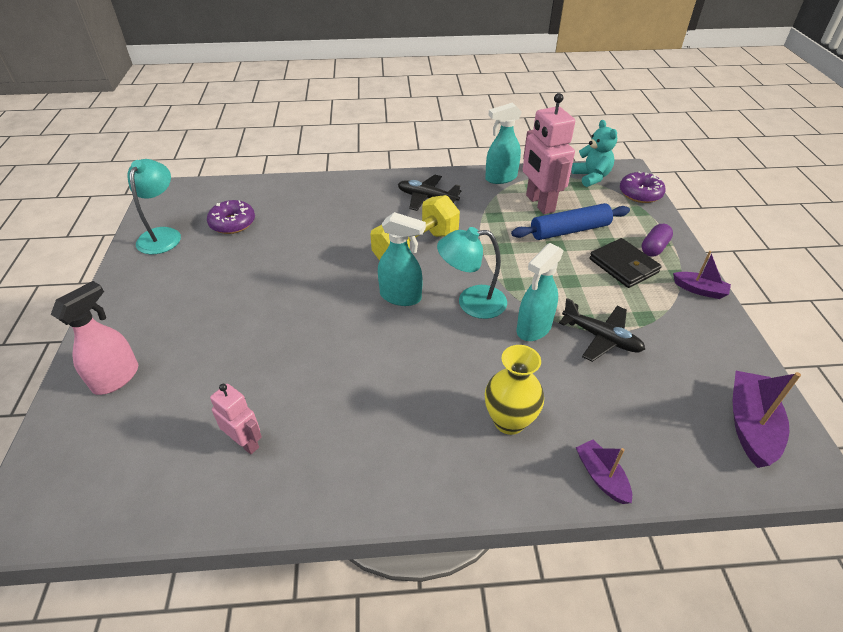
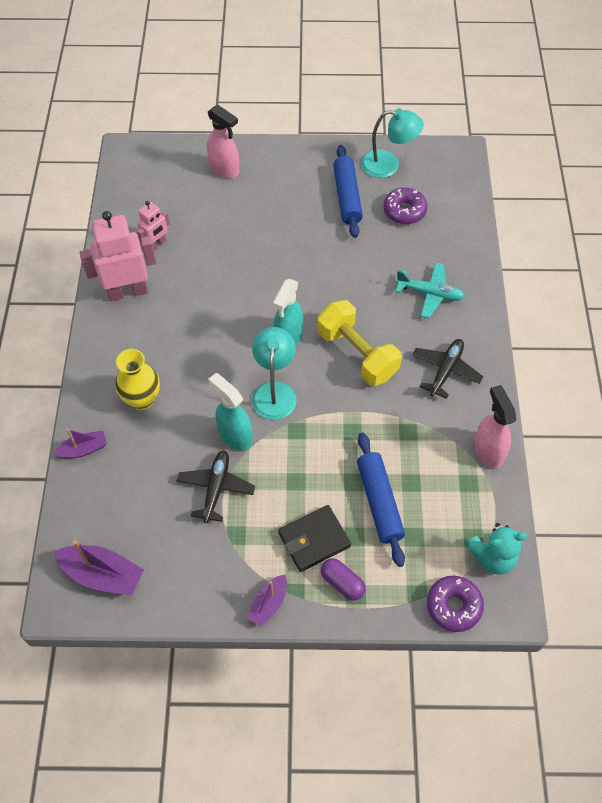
camera: 95 degrees right, 15 degrees up
turquoise spray bottle [485,103,522,184] -> pink spray bottle [474,385,516,469]
pink robot [523,93,575,214] -> pink robot moved to [80,211,156,301]
black plane [559,298,645,362] -> black plane turned 150 degrees clockwise [177,450,255,523]
none -> blue rolling pin [333,145,363,238]
none -> turquoise plane [396,262,465,318]

